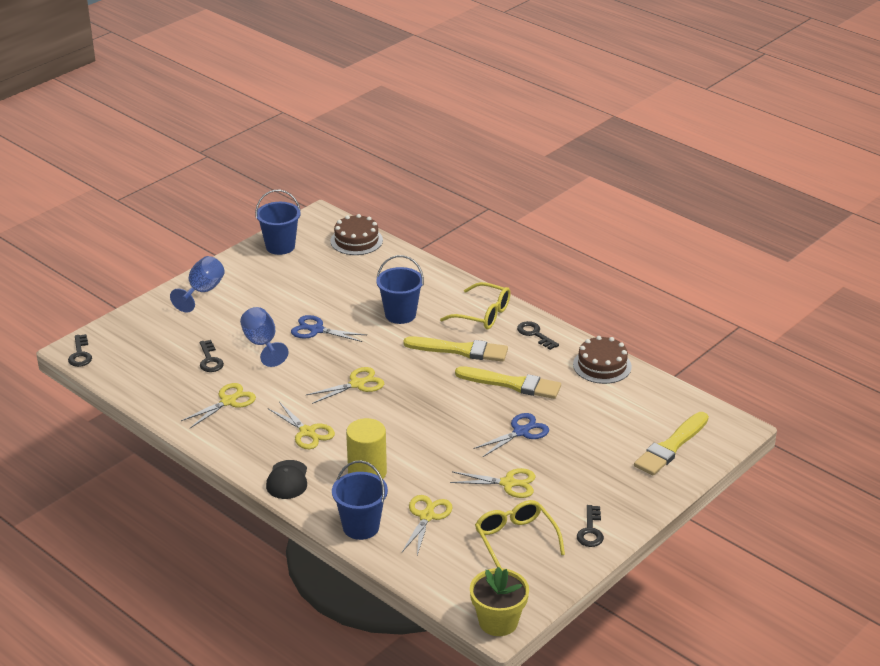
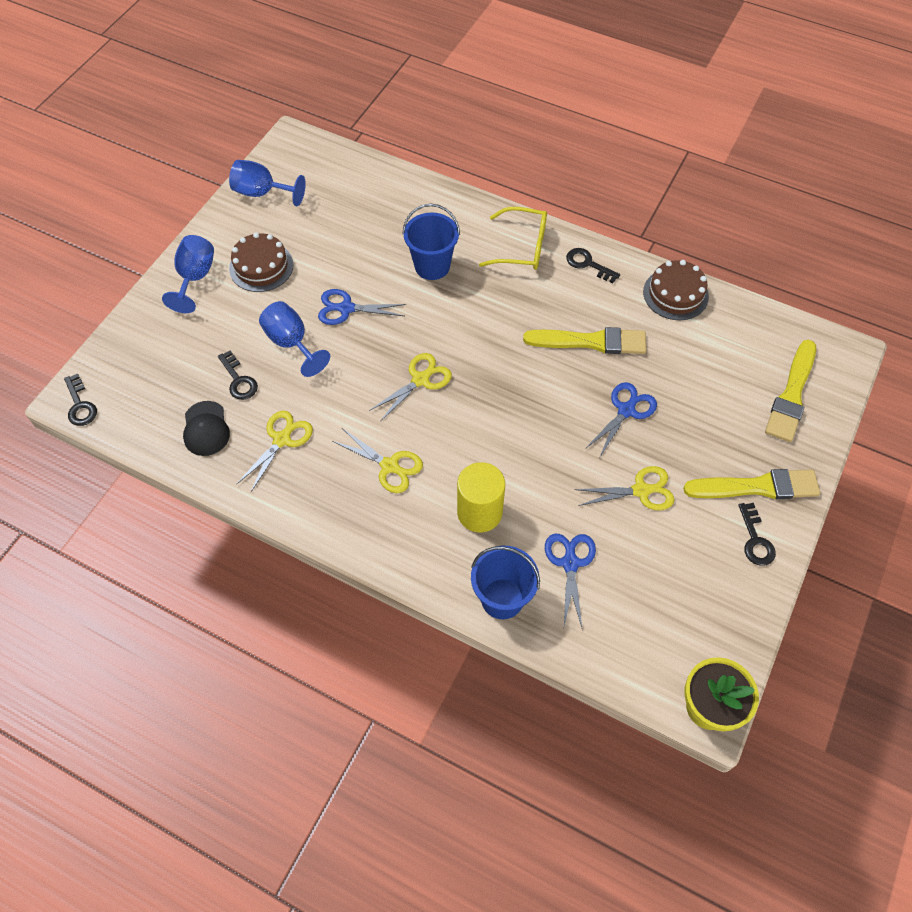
camera: 15 degrees left, 25 degrees up
blue bucket [255,190,301,255] -> blue goblet [229,160,306,206]
black cap [266,460,307,499] -> black cap moved to [183,401,230,456]
brown cake [330,214,383,255] -> brown cake moved to [229,233,293,292]
yellow scissors [402,495,453,555] -> blue scissors [545,534,596,630]
yellow brush [403,336,508,362] -> yellow brush moved to [683,469,820,499]
yellow glasses [475,500,565,568] -> none

